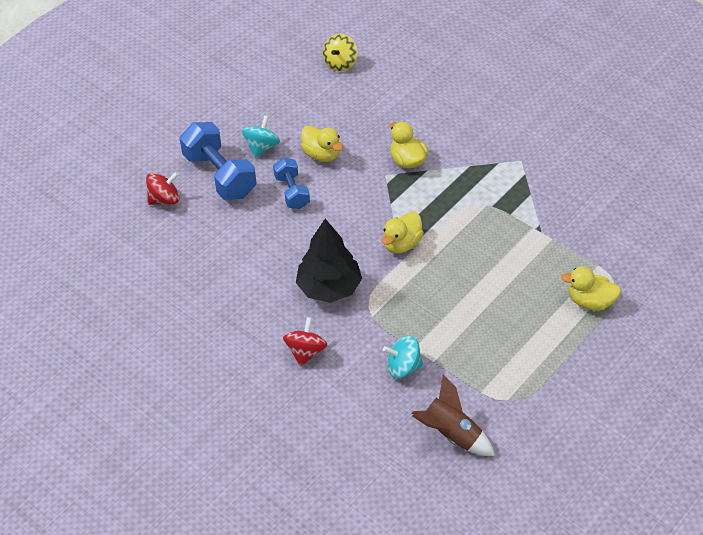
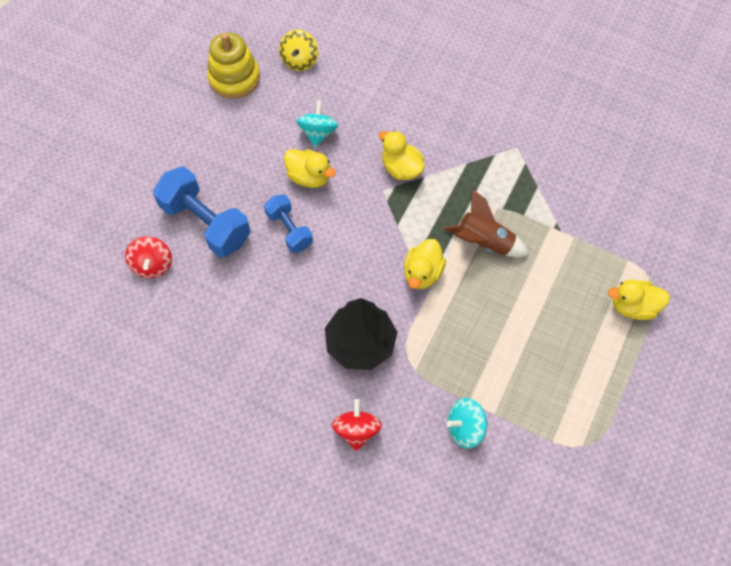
camera: 15 degrees left, 15 degrees up
red spinning top [146,172,179,205] -> red spinning top turned 120 degrees clockwise [125,236,172,278]
turquoise spinning top [242,115,280,158] -> turquoise spinning top moved to [296,100,338,147]
brown rocket [412,374,495,456] -> brown rocket moved to [443,189,529,257]
none -> yellow stacking toy [207,33,260,99]

